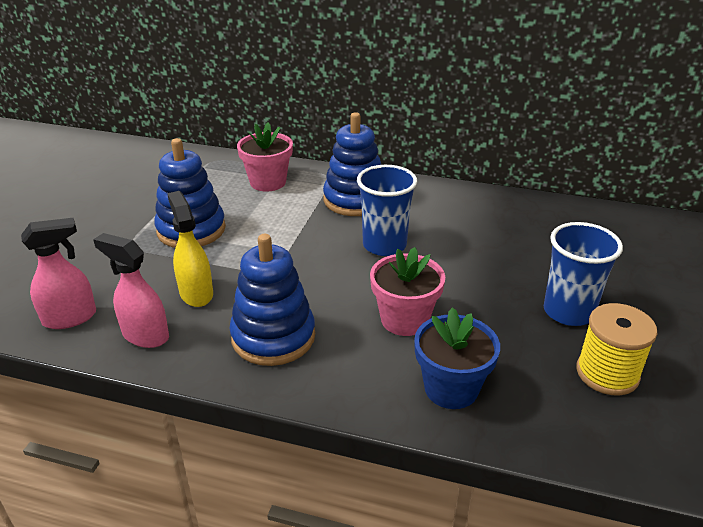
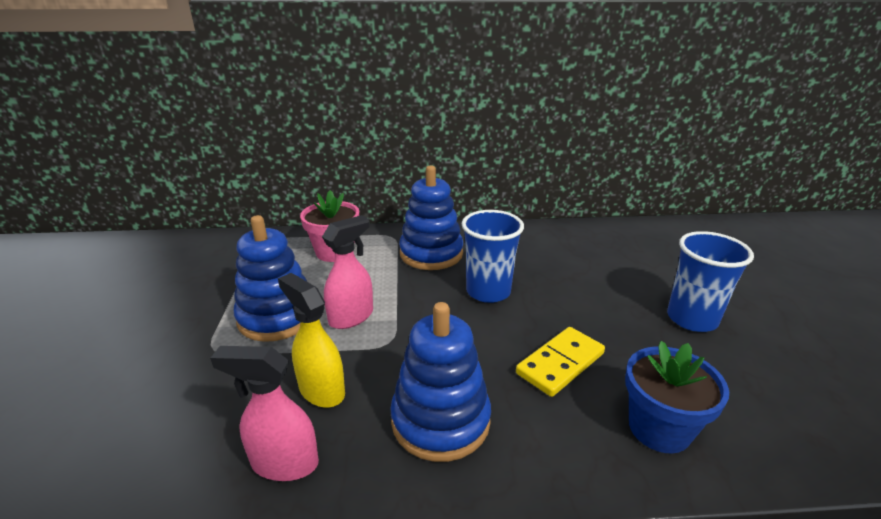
camera: 20 degrees left, 5 degrees down
pink spray bottle [21,218,96,329] -> pink spray bottle moved to [322,215,373,329]
pink flower pot [370,247,445,336] -> yellow domino [516,327,605,397]
yellow spool [576,303,657,395] -> none

